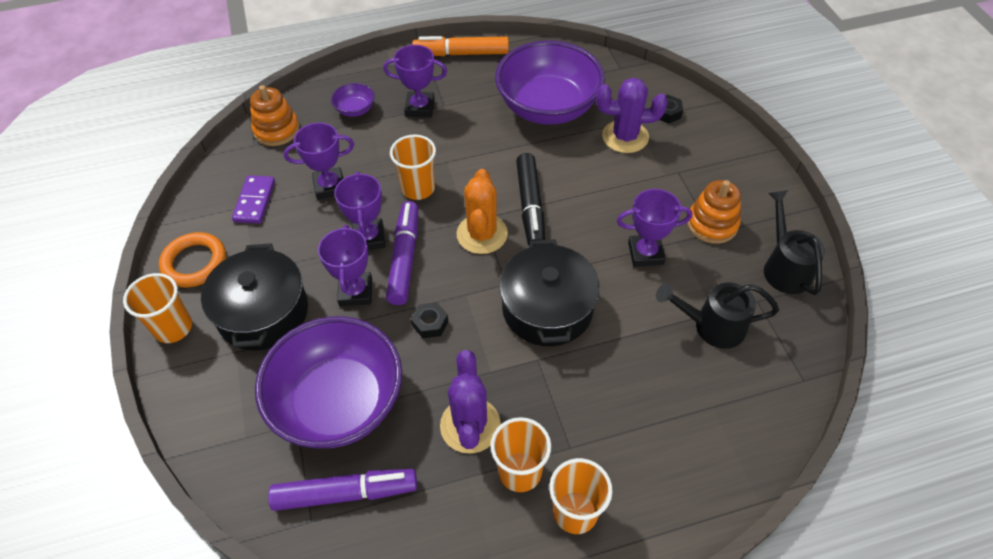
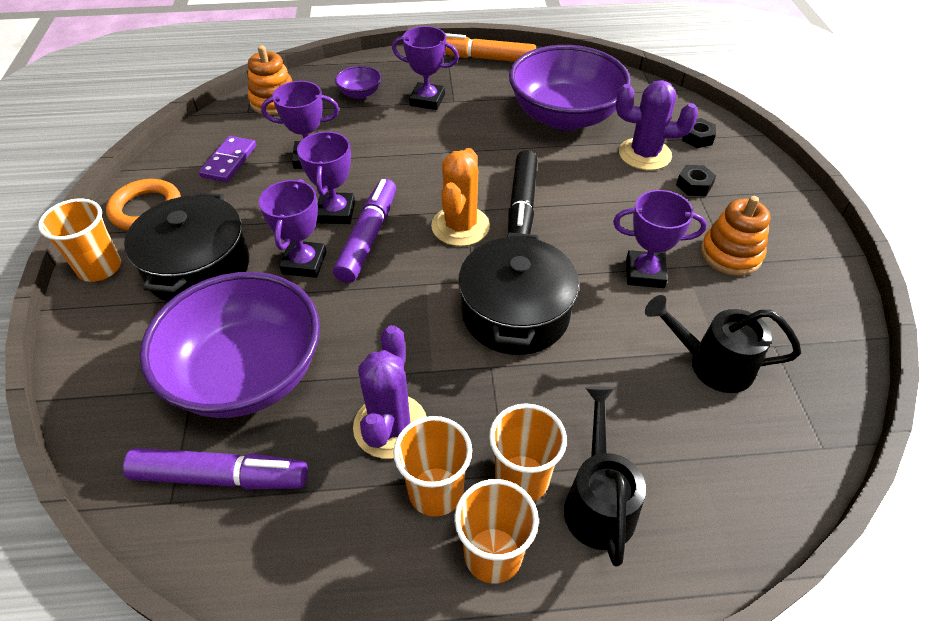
camera: 10 degrees right, 5 degrees down
orange cup [390,134,436,200] -> orange cup moved to [489,404,567,501]
black nut [411,302,448,338] -> black nut moved to [676,165,716,196]
black watering can [764,190,825,295] -> black watering can moved to [564,386,646,566]

